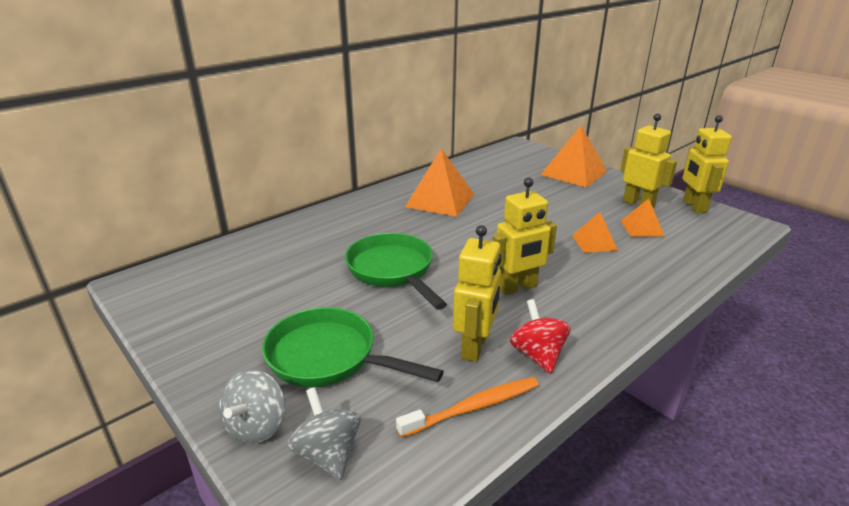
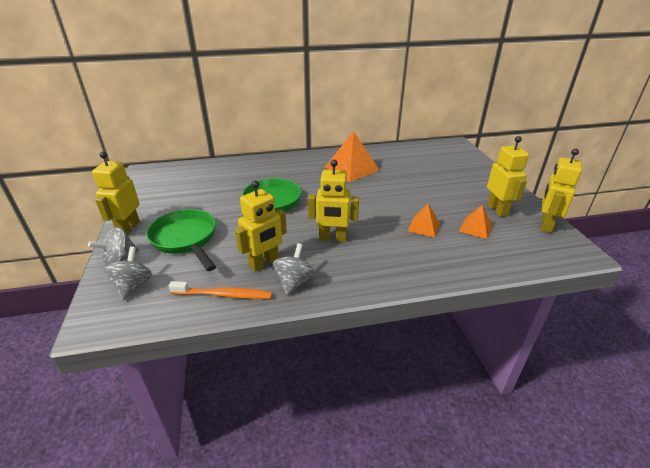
camera: 30 degrees right, 5 degrees up
red spinning top [510,299,571,374] -> grey spinning top [273,243,315,295]
orange pyramid [541,126,607,188] -> none
none -> yellow robot [92,152,140,236]

